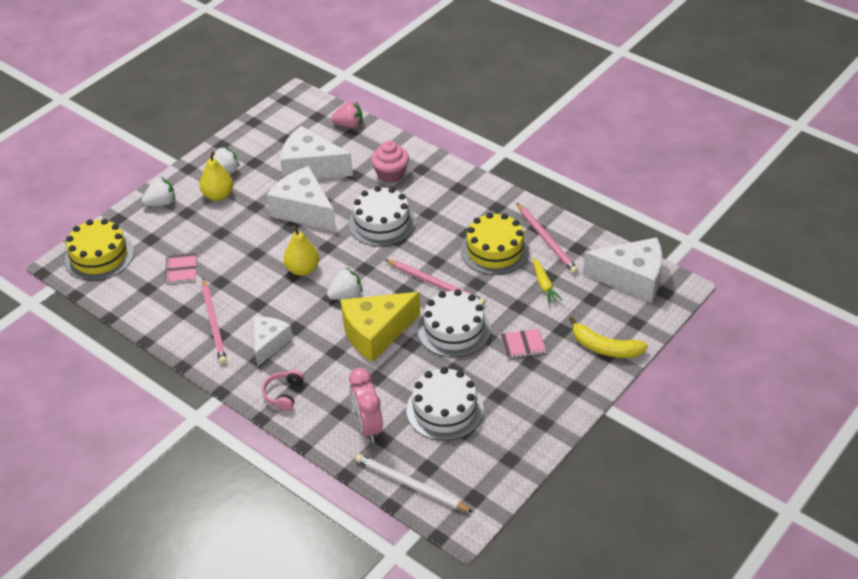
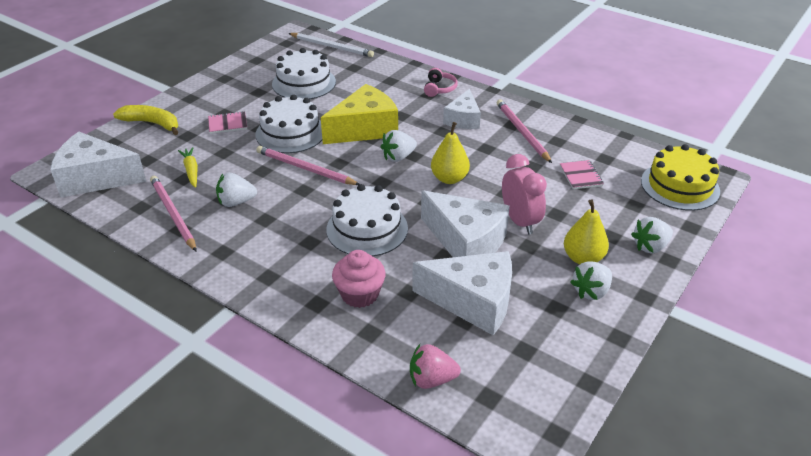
camera: 175 degrees right, 5 degrees down
pink clock [349,368,383,443] -> pink clock moved to [502,154,547,234]
yellow cake [461,212,529,275] -> white strawberry [216,173,257,207]

